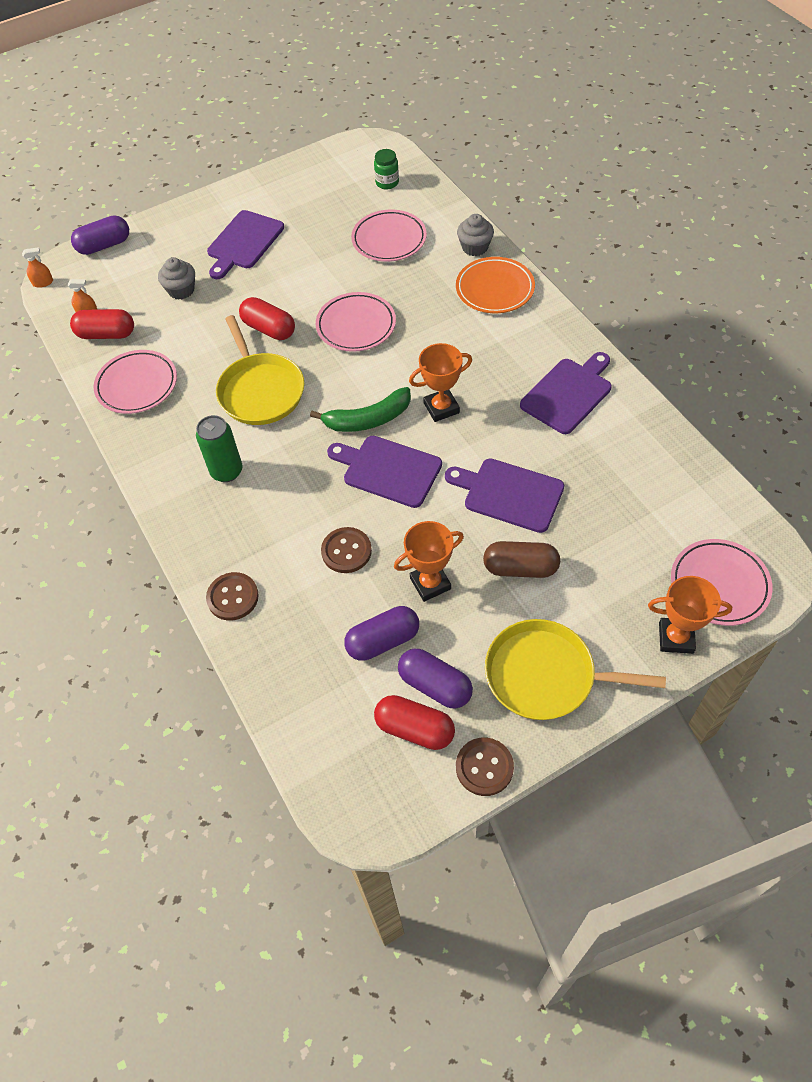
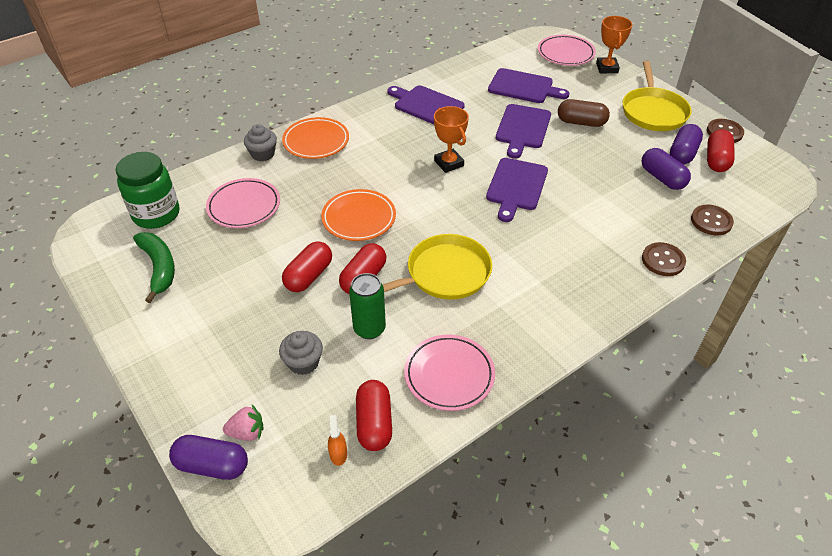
camera: 100 degrees left, 10 degrees down
orange spray bottle [22,247,53,288] -> none
purple capsule [71,216,129,255] -> purple capsule turned 45 degrees counterclockwise [169,435,248,480]
green can [196,415,243,482] -> green can moved to [349,273,386,339]
purple cutting board [207,210,284,279] -> purple cutting board moved to [488,68,569,103]
green banana [310,387,411,432] -> green banana moved to [133,232,175,303]
pink plate [316,292,396,352] -> orange plate [321,189,396,241]
brown button [321,527,372,573] -> brown button moved to [691,205,734,235]
green jar [374,149,399,190] -> green jar [116,152,179,229], size x1.93
orange trophy [394,521,464,602] -> none
brown capsule [483,541,560,578] -> brown capsule turned 75 degrees counterclockwise [558,99,610,127]
none -> pink strawberry [223,405,264,441]
none -> red capsule [282,242,332,292]

